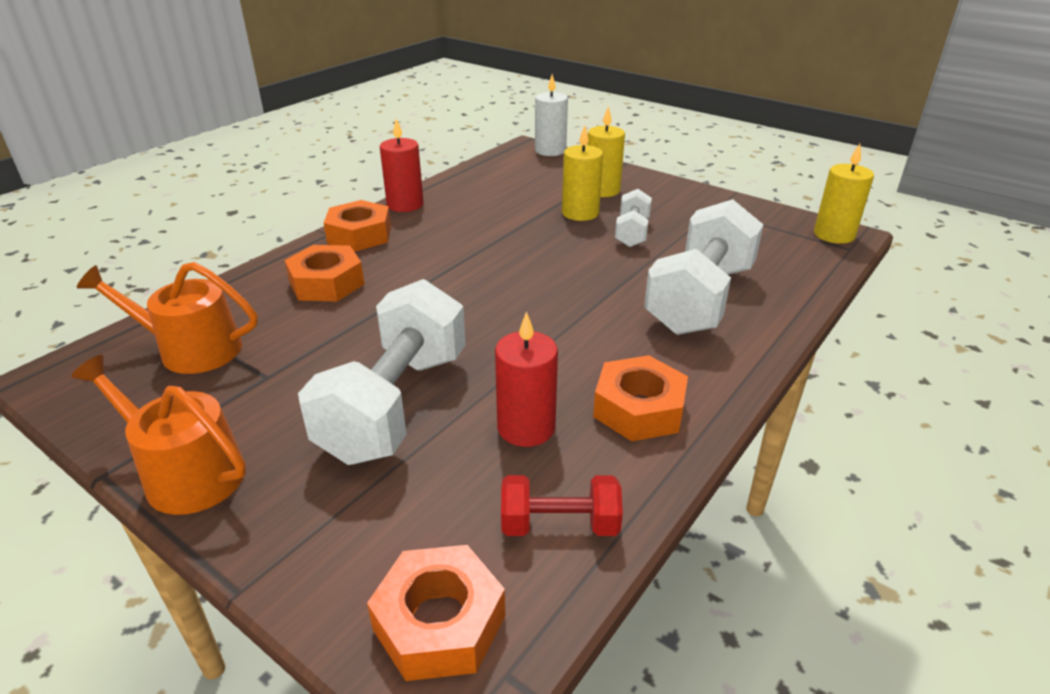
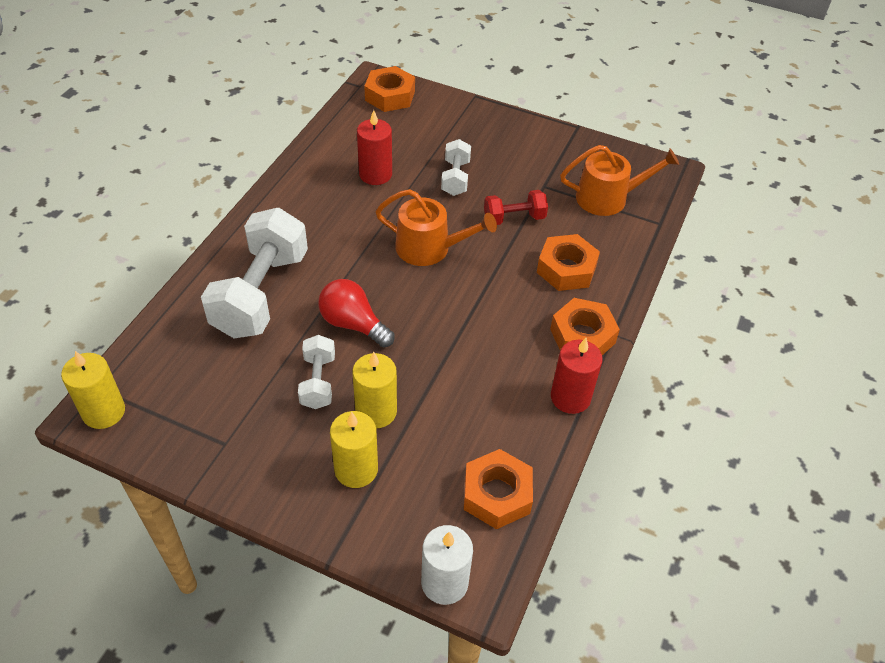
camera: 165 degrees right, 15 degrees up
orange watering can [71,355,246,515] -> orange watering can moved to [375,189,497,266]
white dumbbell [298,279,466,465] -> white dumbbell [441,139,471,196], size x0.50
red dumbbell [501,475,623,536] -> red dumbbell moved to [484,190,548,225]
orange nut [593,355,688,441] -> orange nut moved to [464,449,533,529]
none -> red light bulb [318,279,395,347]

